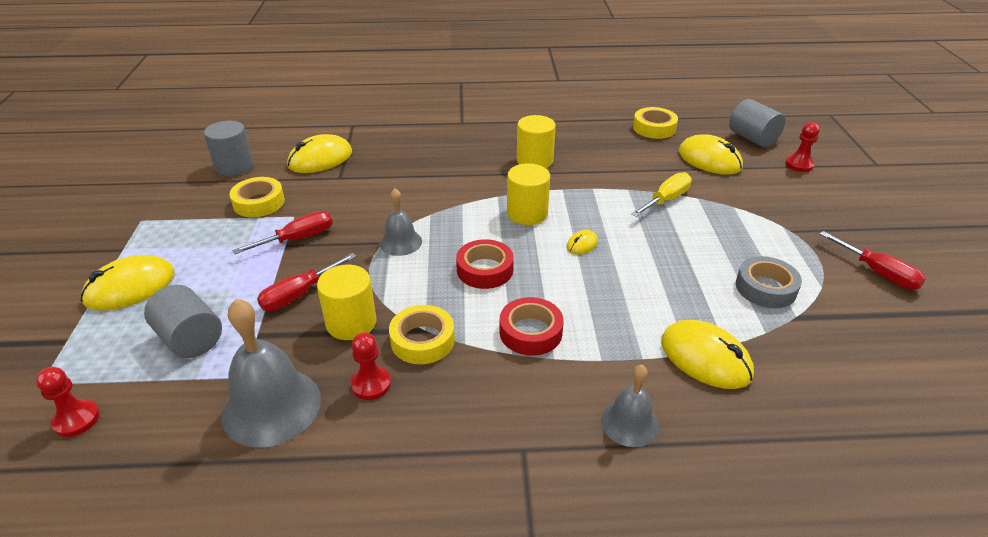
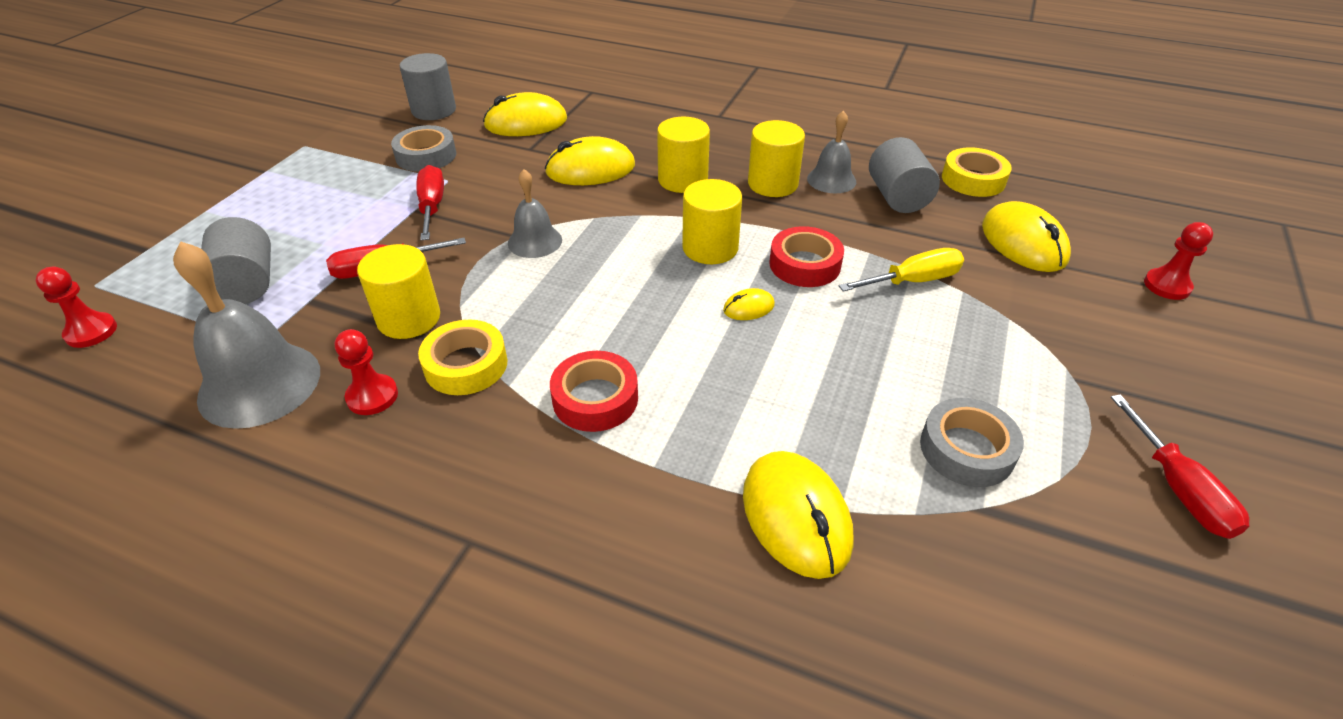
camera: 25 degrees right, 5 degrees up
yellow mouse [81,255,175,311] -> yellow mouse moved to [545,136,635,185]
yellow tape [229,177,285,217] -> grey tape [391,125,456,172]
red screwdriver [232,211,333,254] -> red screwdriver turned 90 degrees counterclockwise [416,165,444,240]
red tape [456,239,514,289] -> red tape moved to [769,226,844,287]
grey bell [601,365,659,447] -> grey bell moved to [807,110,856,193]
grey cylinder [729,99,785,147] -> grey cylinder moved to [869,137,940,213]
none -> yellow cylinder [657,117,710,193]

